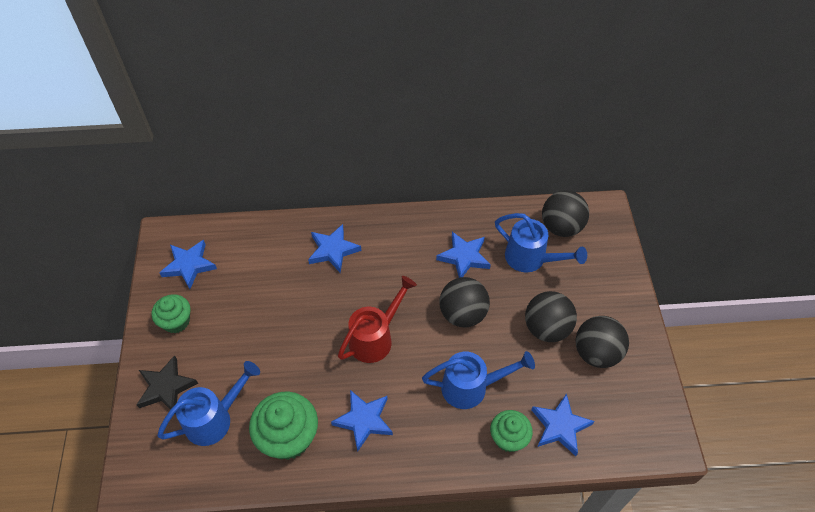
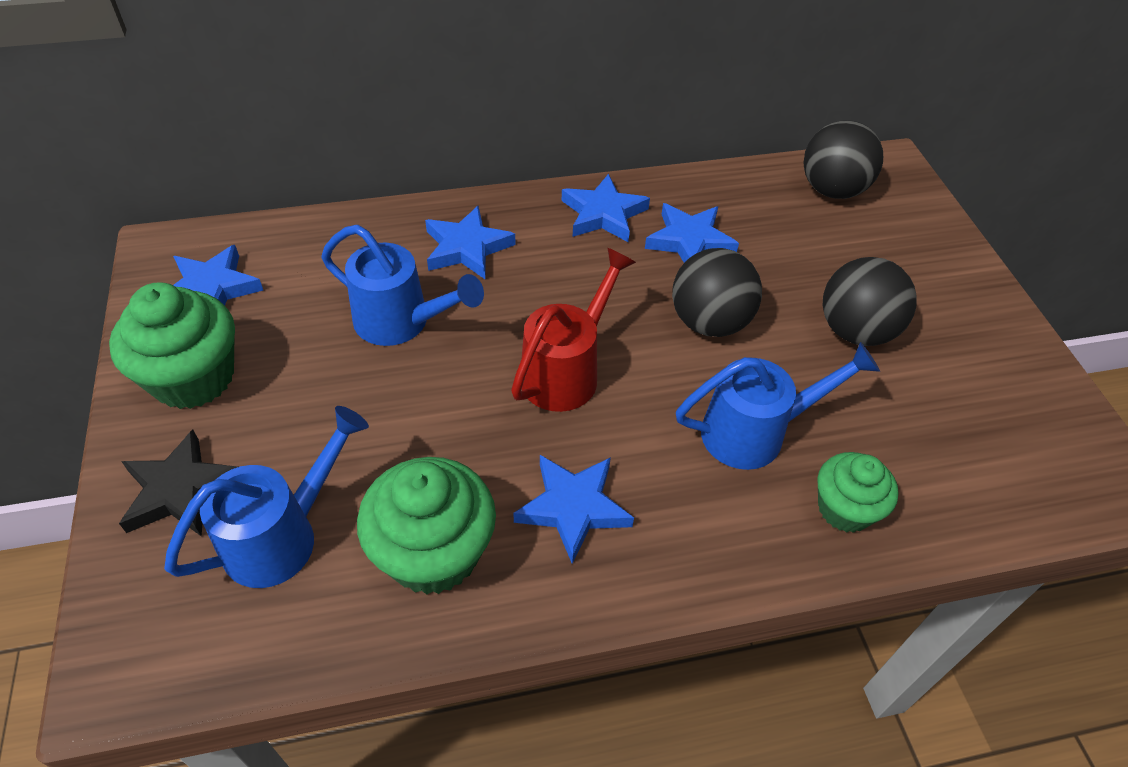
camera: 10 degrees left, 5 degrees down
green cupcake [152,294,191,333] -> green cupcake [109,283,235,409], size x1.60
blue watering can [495,213,587,272] -> blue watering can moved to [321,225,484,346]
blue star [531,393,594,456] -> blue star moved to [562,174,650,242]
black ball [575,316,629,368] -> none

